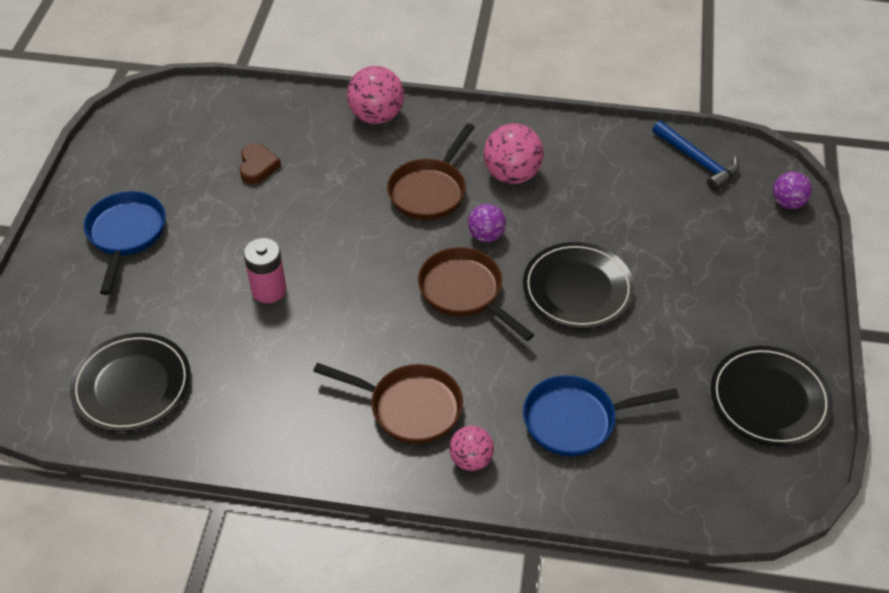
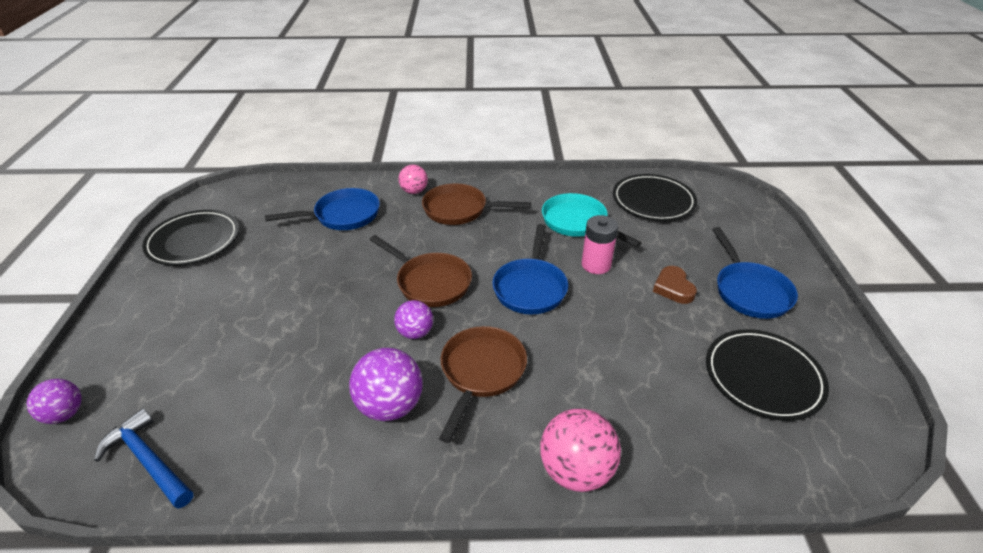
camera: 170 degrees right, 10 degrees down
brown heart [240,143,281,184] -> brown heart moved to [653,266,697,304]
pink ball [483,123,544,184] -> purple ball [349,348,423,421]
black plate [523,242,634,329] -> black plate moved to [706,329,829,421]
none -> blue pan [492,224,568,314]
none -> turquoise pan [542,193,642,247]

